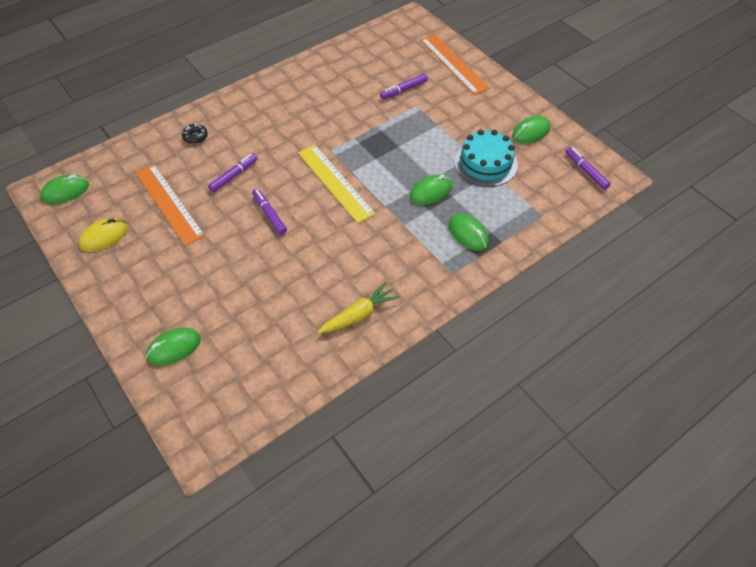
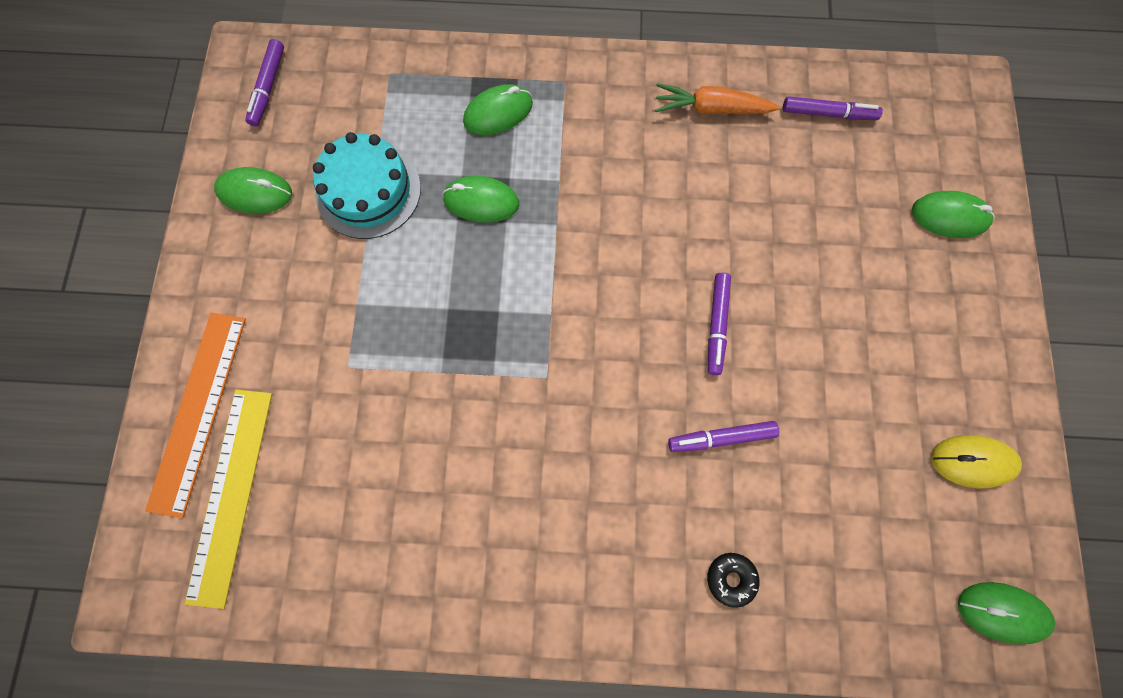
camera: 140 degrees left, 20 degrees up
orange ruler [135,164,205,246] -> none
yellow ruler [298,145,375,223] -> yellow ruler moved to [185,389,272,609]
yellow carrot [318,282,399,334] -> orange carrot [655,83,780,114]
purple marker [380,74,428,100] -> purple marker moved to [783,96,883,120]
green mouse [449,214,489,251] -> green mouse turned 60 degrees clockwise [463,84,533,135]

